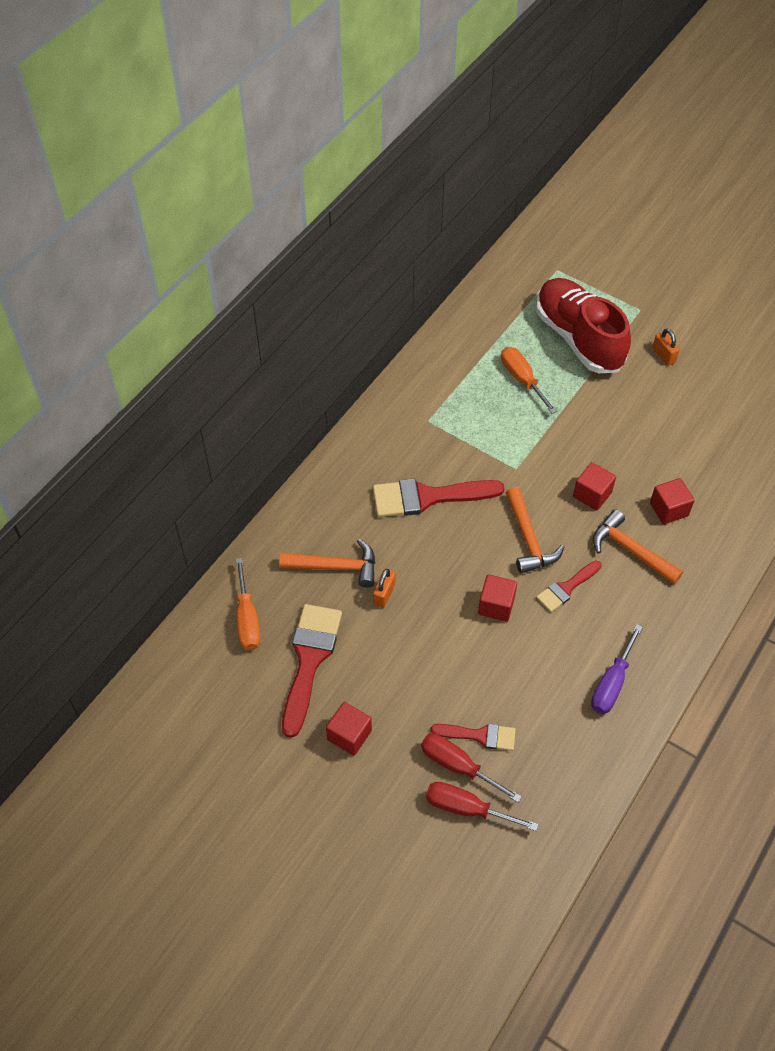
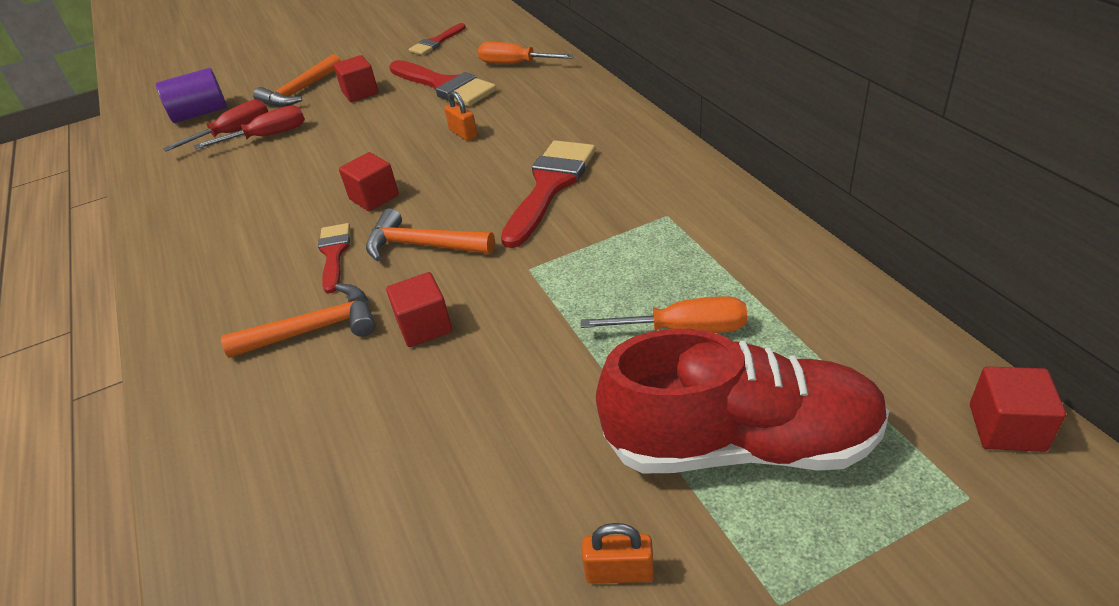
camera: 125 degrees right, 15 degrees down
orange hammer [279,539,375,588] -> orange hammer moved to [253,54,341,107]
red brush [431,724,516,751] -> red brush moved to [409,23,466,55]
purple screwdriver [591,624,643,714] -> none
red cube [650,478,695,524] -> red cube moved to [970,367,1066,452]
none -> purple cylinder [156,68,227,123]

